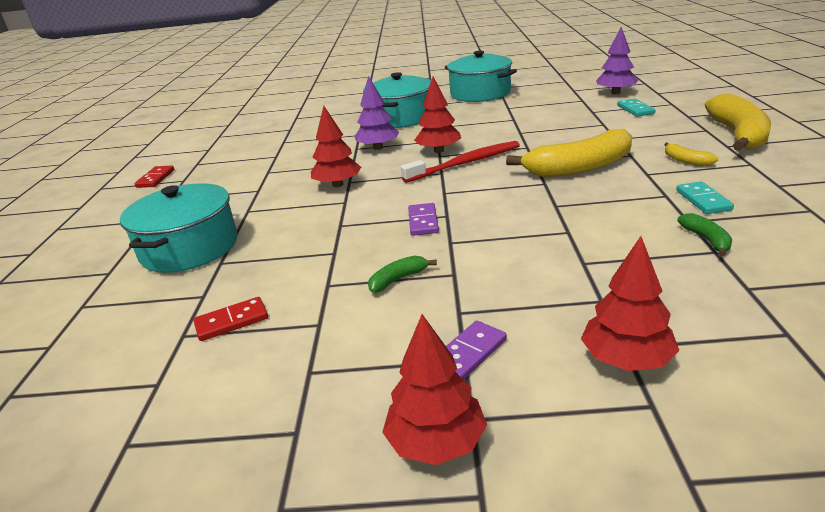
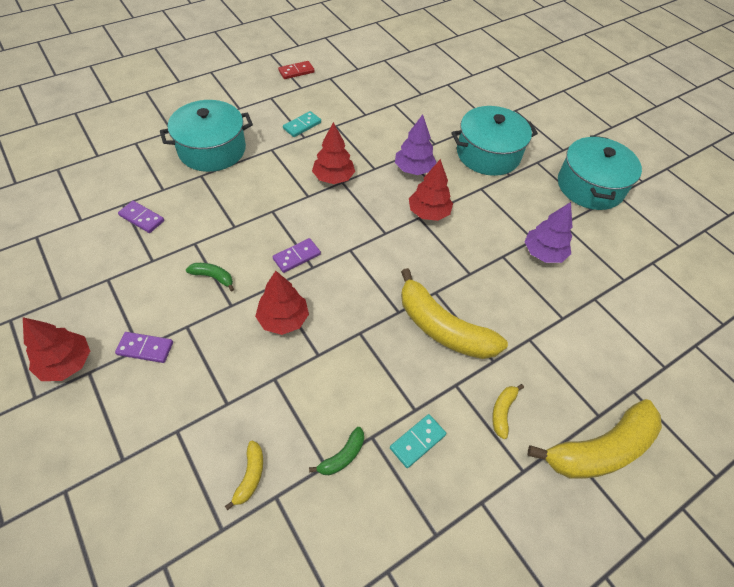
camera: 50 degrees right, 25 degrees up
red domino [193,297,268,341] -> purple domino [118,201,164,233]
red toothbrush [401,141,520,183] -> none
red tree [581,236,679,371] -> red tree moved to [255,271,309,335]
purple tree [596,27,638,94] -> purple tree moved to [524,202,573,263]
turquoise domino [617,98,655,117] -> turquoise domino moved to [283,111,321,137]
none -> yellow banana [225,441,263,510]

